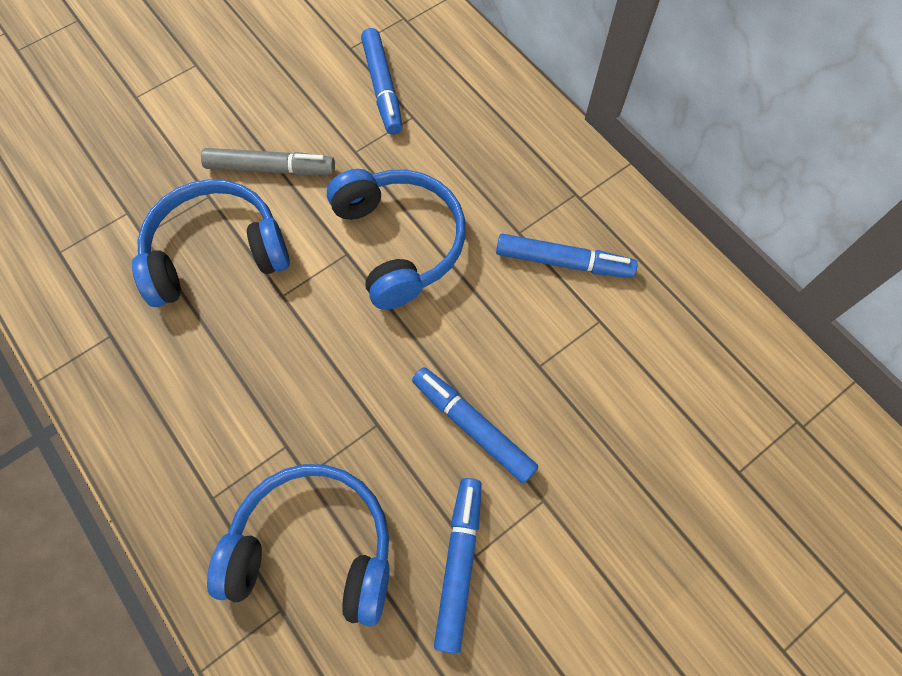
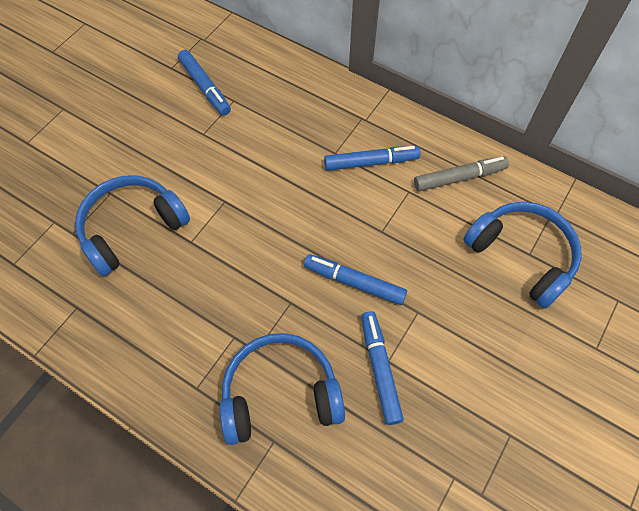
camera: 20 degrees left, 5 degrees down
grey marker [201,148,335,175] -> grey marker moved to [414,156,509,191]
blue headphones [327,169,466,310] -> blue headphones moved to [463,202,582,309]

